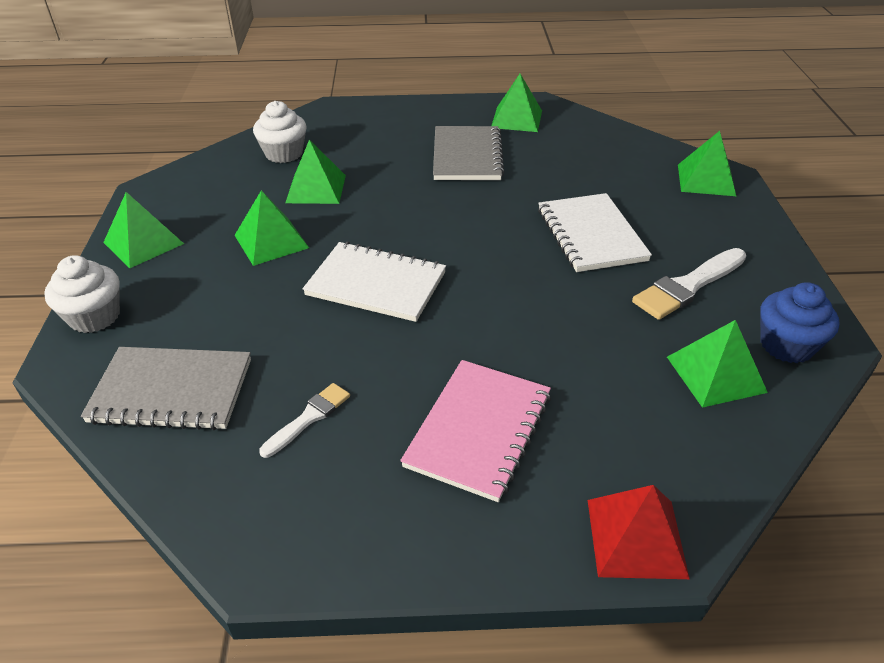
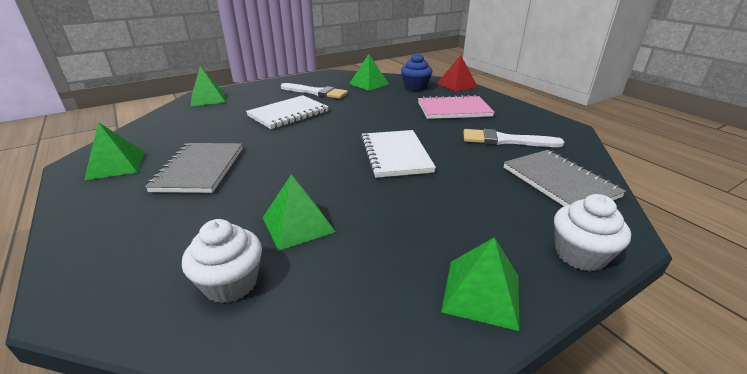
camera: 120 degrees left, 10 degrees down
green pyramid [235,190,309,266] -> none
white brush [259,383,350,458] -> white brush [463,129,564,147], size x1.66
grey notebook [433,126,505,180] -> grey notebook turned 60 degrees counterclockwise [145,143,242,193]
blue cupcake [760,282,839,363] -> blue cupcake moved to [401,53,433,91]

